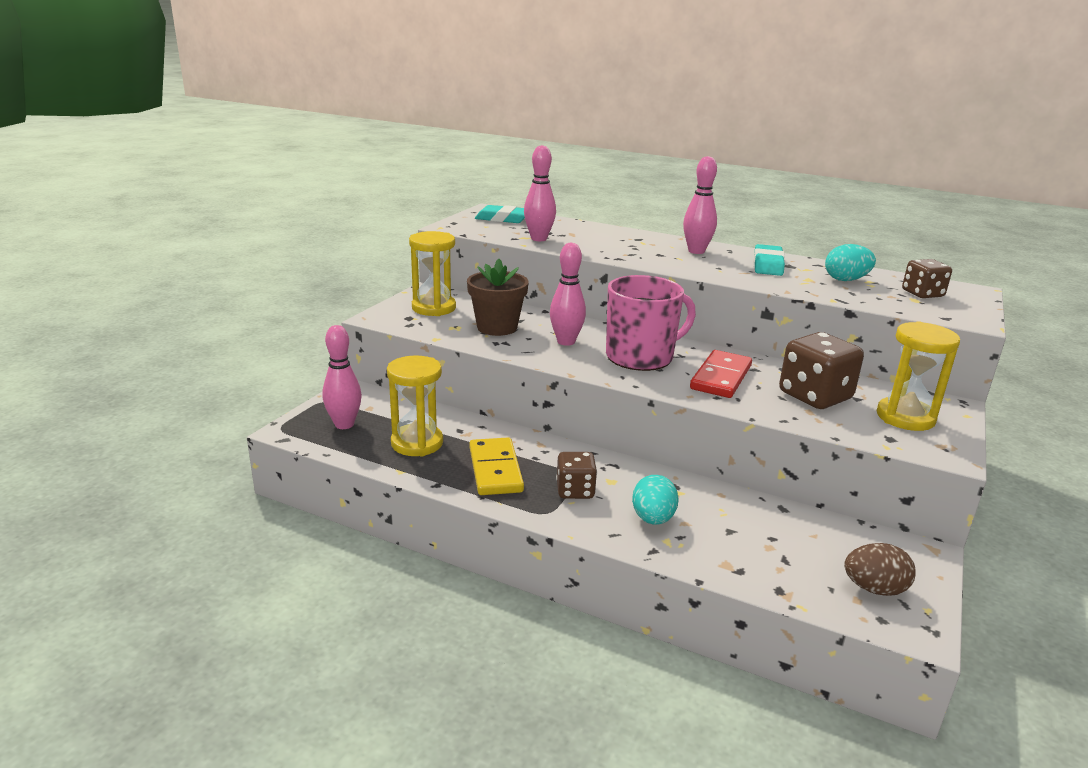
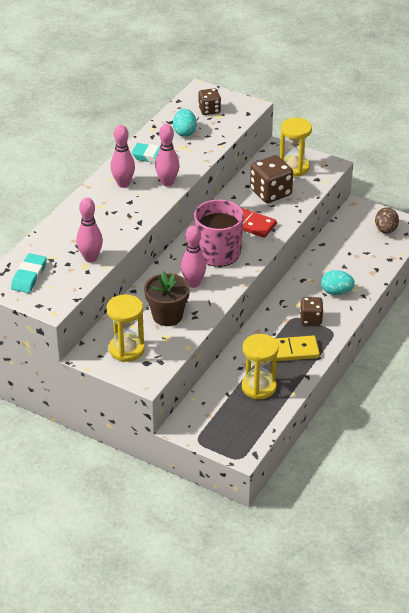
camera: 85 degrees left, 15 degrees up
pink bowling pin [322,325,362,429] -> pink bowling pin moved to [155,124,180,187]

